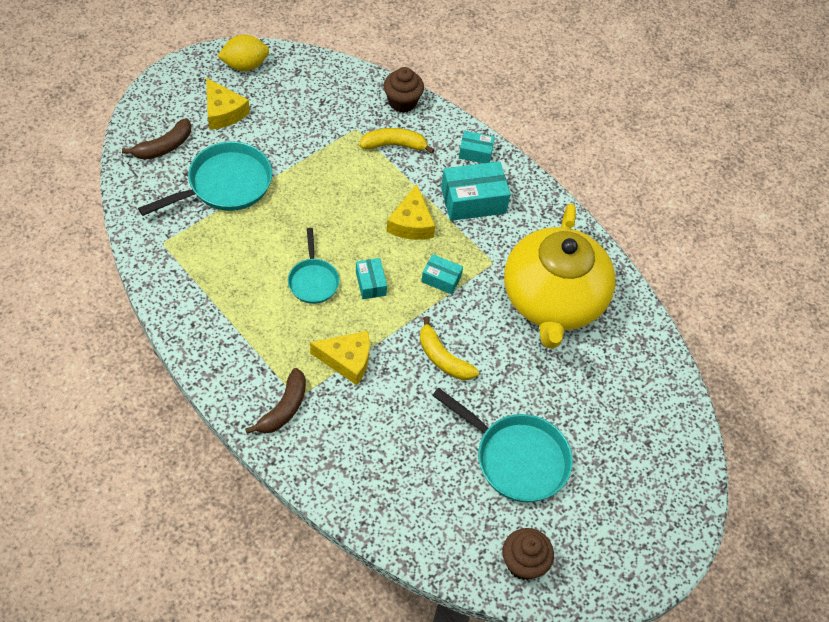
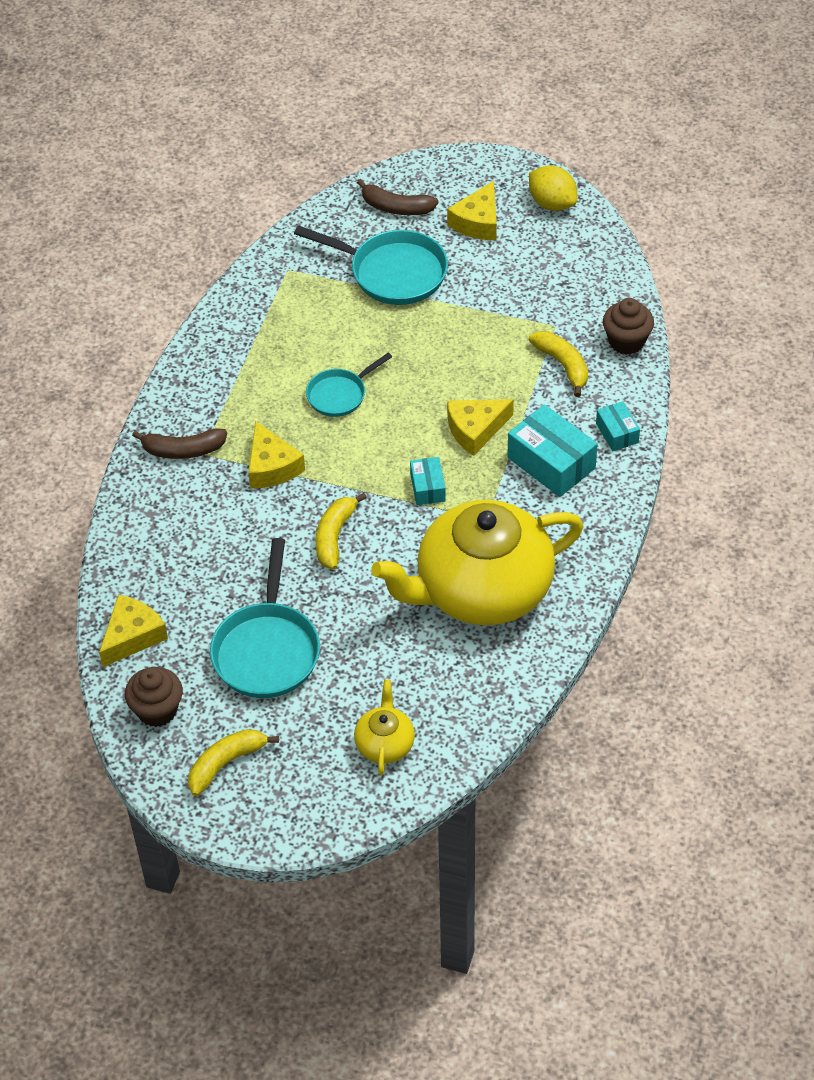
camera: 65 degrees right, 5 degrees down
turquoise box [356,258,387,299] -> none
none -> yellow cheese [99,595,168,667]
none -> yellow banana [188,729,279,796]
none -> yellow teapot [354,680,415,775]

